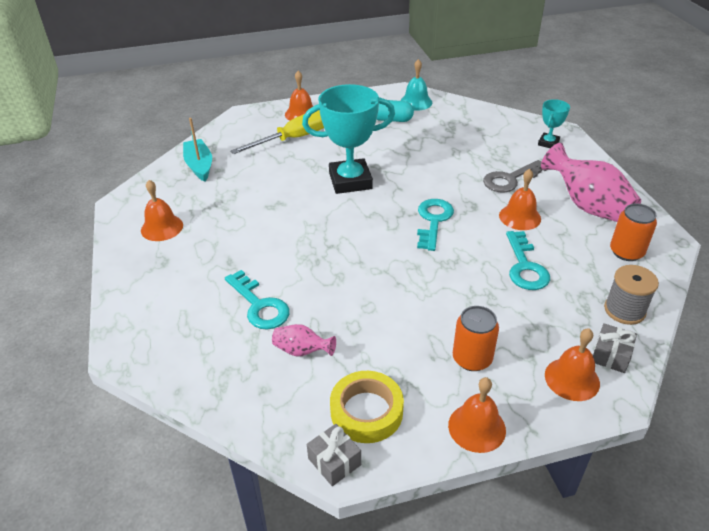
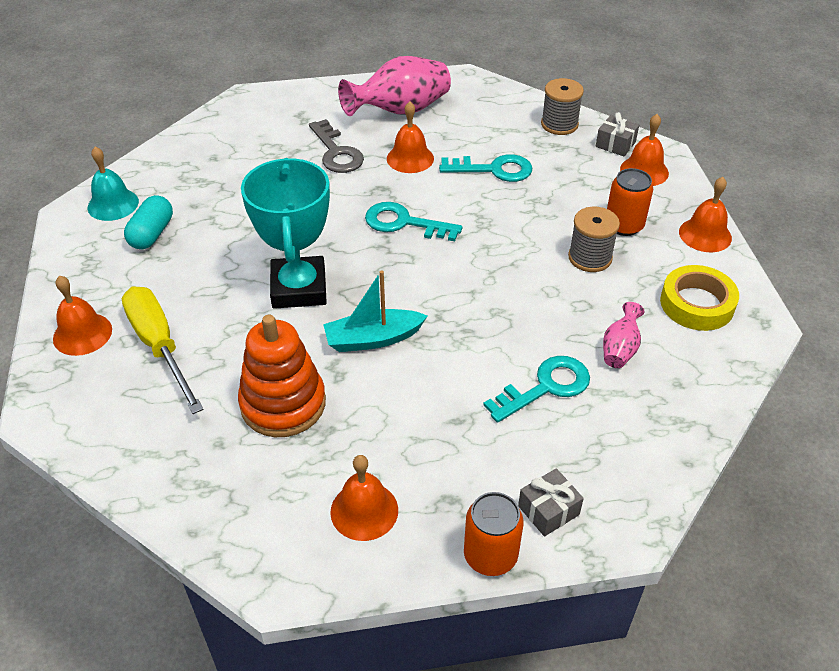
camera: 85 degrees left, 5 degrees up
turquoise boat [183,118,212,182] -> turquoise boat moved to [323,270,427,352]
grey gift [307,424,361,486] -> grey gift moved to [518,468,584,537]
turquoise trophy [538,99,570,148] -> none
orange can [610,203,657,261] -> orange can moved to [464,492,523,576]
none -> orange stacking toy [238,315,326,437]
none -> grey spool [568,207,620,272]

